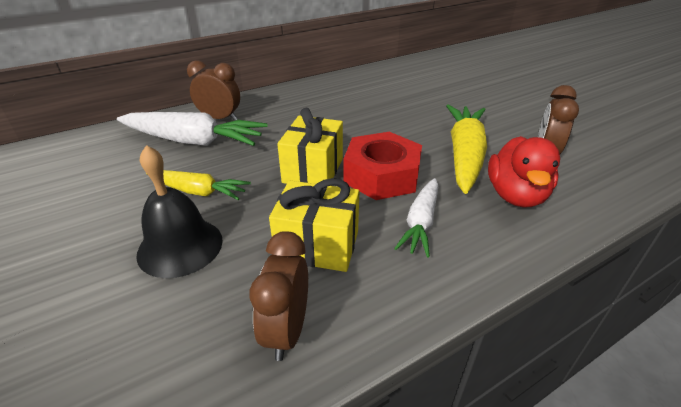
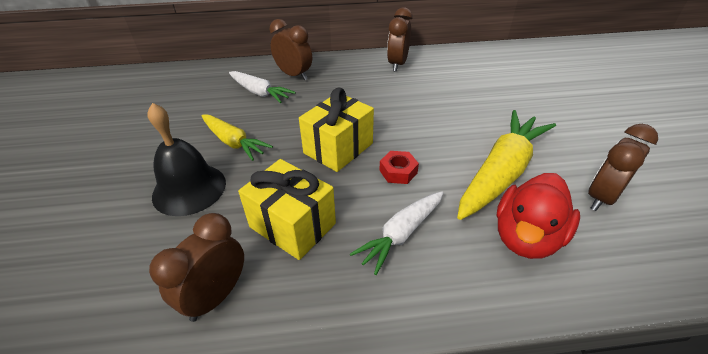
camera: 25 degrees right, 5 degrees up
white carrot [117,112,268,146] -> white carrot [229,71,296,103], size x0.60
red nut [344,132,422,200] -> red nut [379,151,419,184], size x0.46
none -> brown clock [387,7,412,72]

